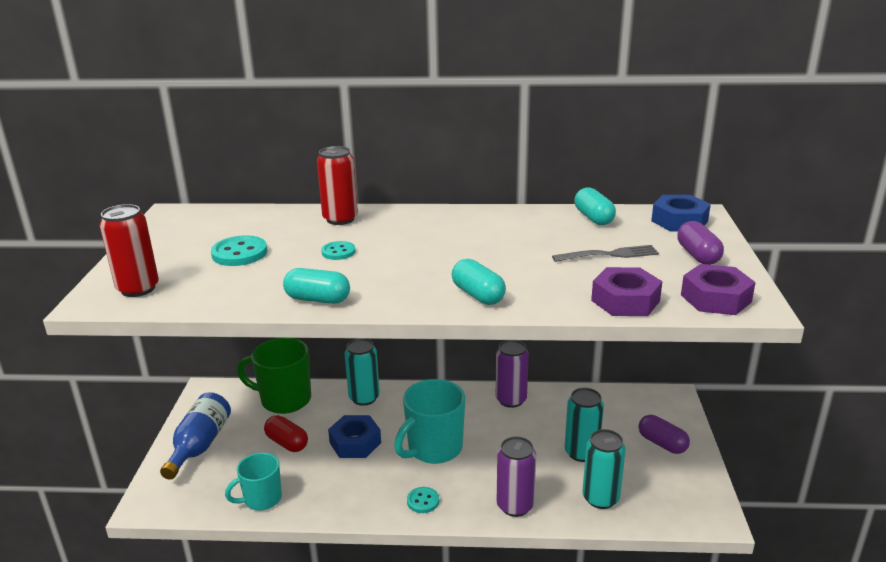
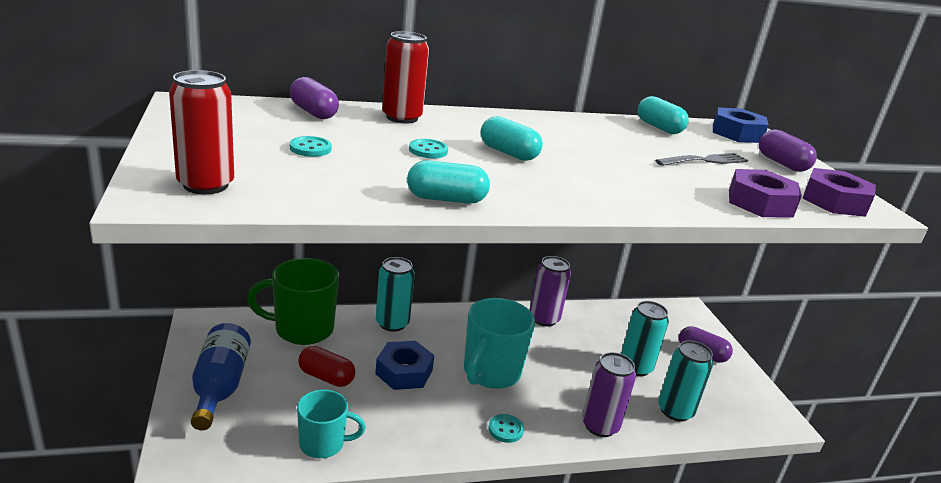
camera: 20 degrees left, 0 degrees up
turquoise button [211,235,267,266] -> turquoise button [290,136,332,157], size x0.62
turquoise mug [225,453,282,510] -> turquoise mug turned 135 degrees counterclockwise [297,390,366,458]
turquoise capsule [452,259,506,305] -> turquoise capsule moved to [481,116,543,161]
none -> purple capsule [290,77,339,119]

